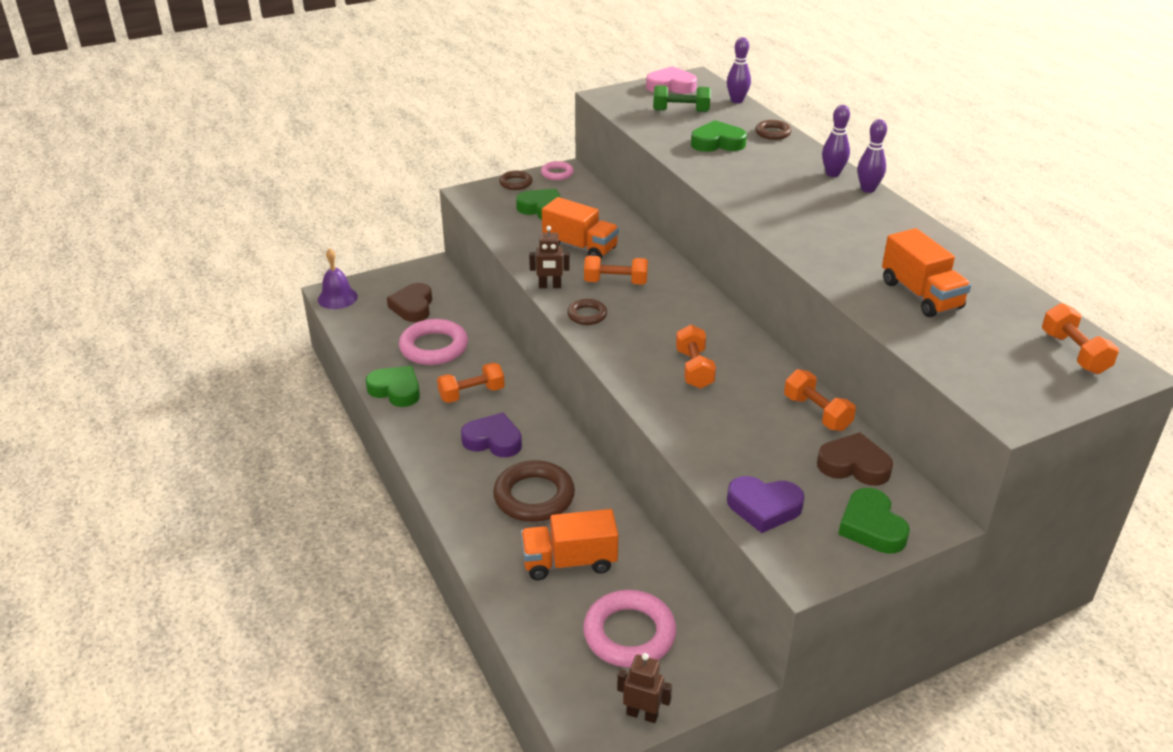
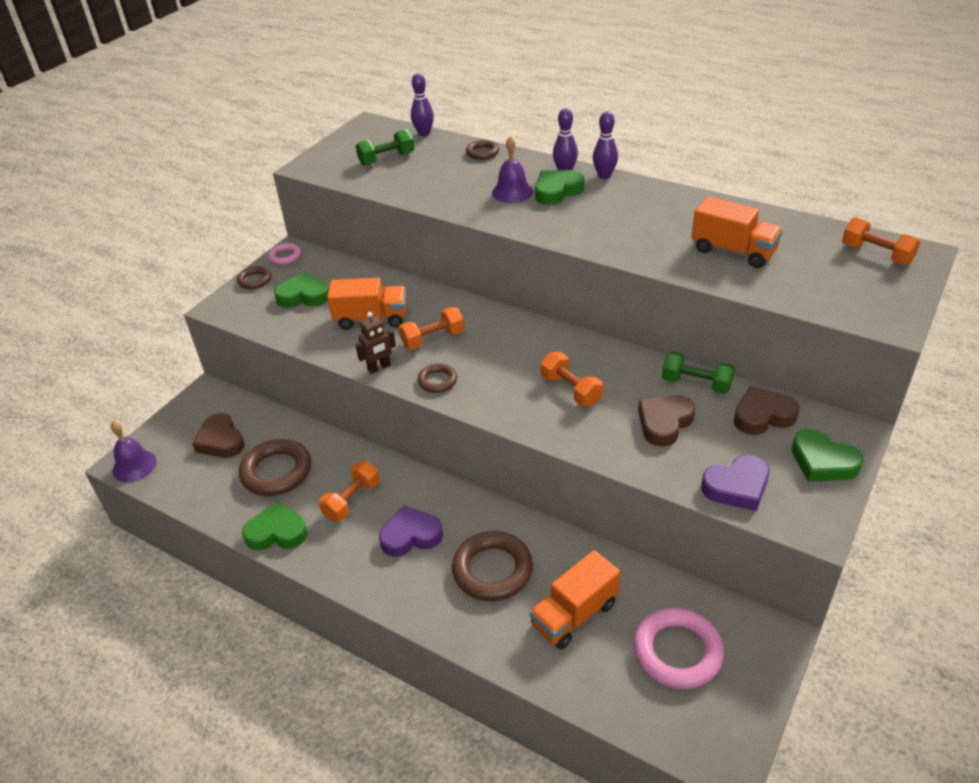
camera: 30 degrees left, 5 degrees up
pink ring [399,319,468,365] -> brown ring [239,439,311,496]
brown robot [617,653,672,723] -> none
pink heart [646,66,697,94] -> none
green heart [691,120,747,152] -> green heart moved to [535,170,584,205]
orange dumbbell [784,369,856,431] -> green dumbbell [662,351,735,394]
none -> purple bell [492,136,533,203]
none -> brown heart [638,395,695,447]

